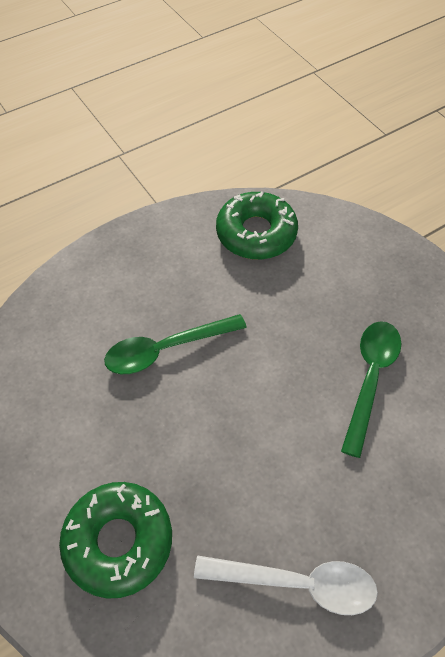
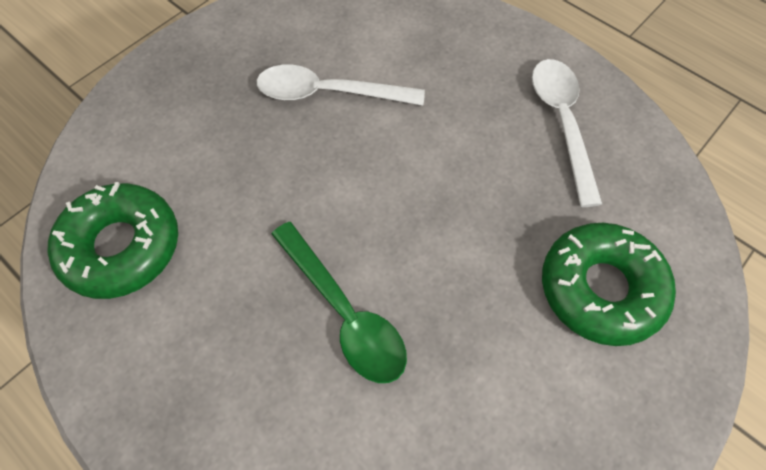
camera: 105 degrees left, 5 degrees up
green spoon [341,321,401,458] -> white spoon [257,64,425,105]

